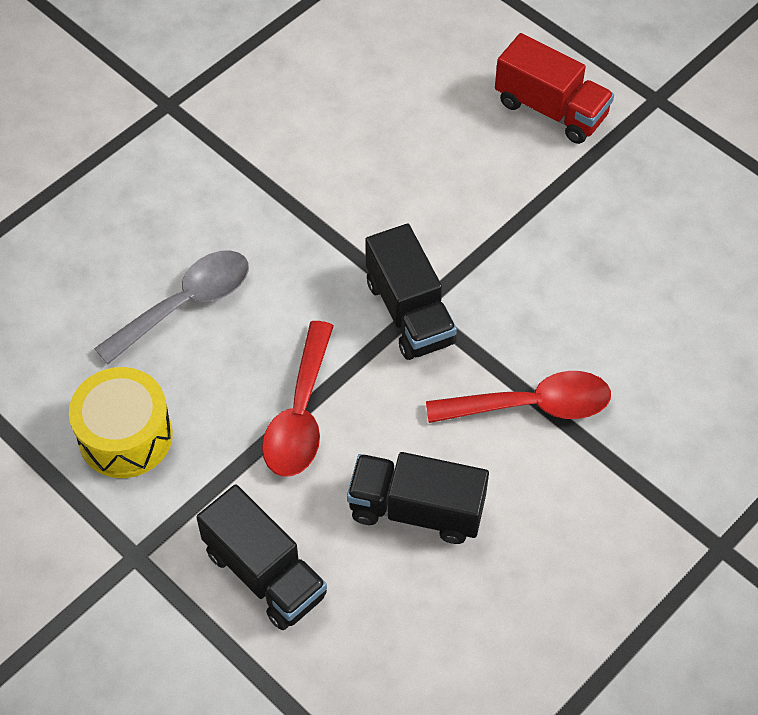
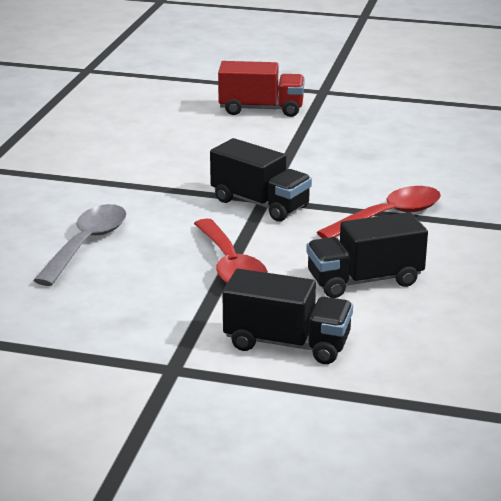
camera: 30 degrees left, 30 degrees down
yellow drum [69,367,173,478] -> none

